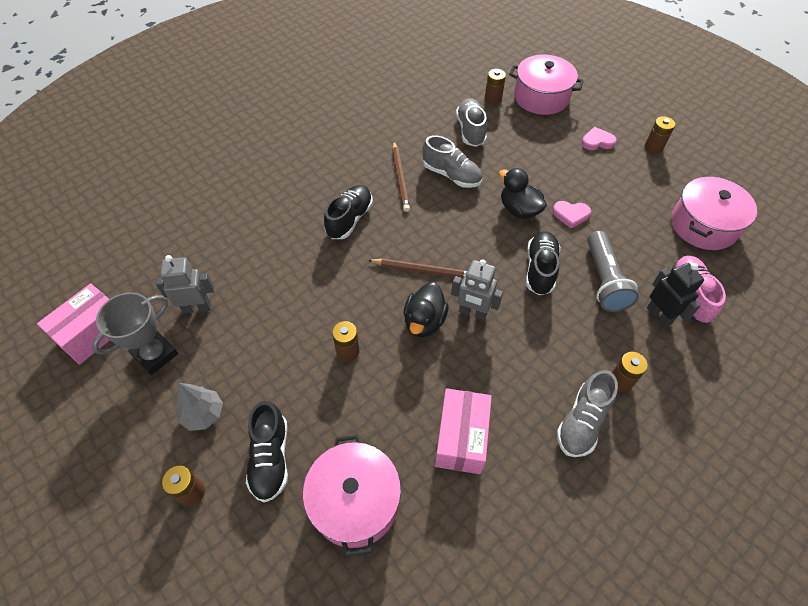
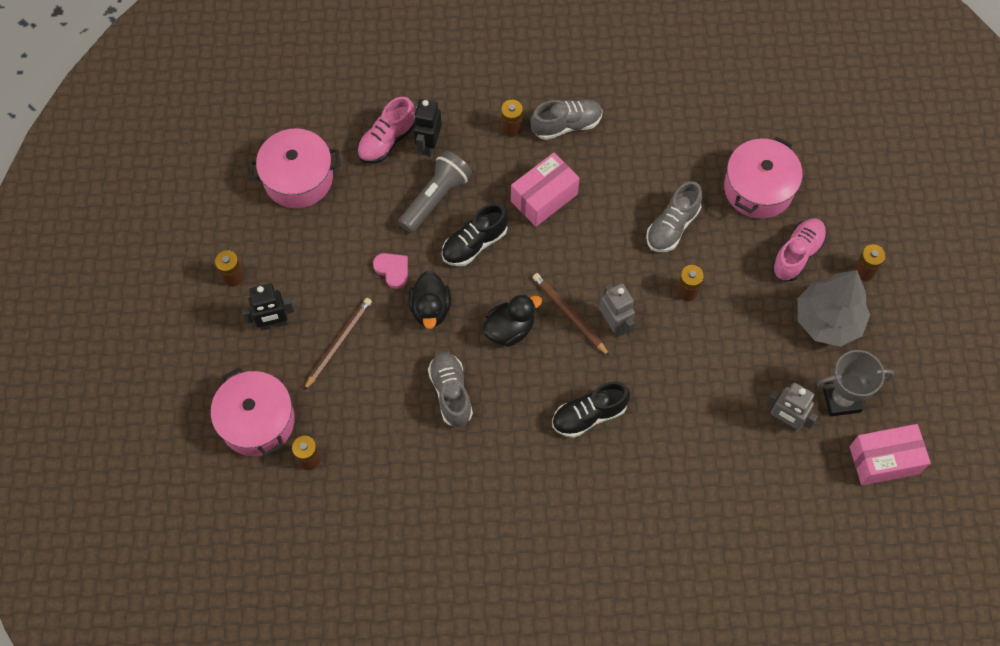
camera: 140 degrees left, 10 degrees up
grey tree [176,383,223,431] -> grey tree [798,270,870,347], size x1.78
black shoe [246,401,288,503] -> pink shoe [772,218,827,281]
brown pencil [392,141,410,212] -> brown pencil moved to [304,298,372,390]
black duck [404,282,449,337] -> black duck moved to [482,294,542,347]
pink box [435,388,492,474] -> pink box moved to [511,153,580,227]
grey robot [451,259,503,320] -> grey robot moved to [599,283,635,338]
grey shoe [456,98,487,147] -> grey shoe moved to [646,181,702,252]
pink heart [581,127,617,150] -> black robot [242,284,294,331]

